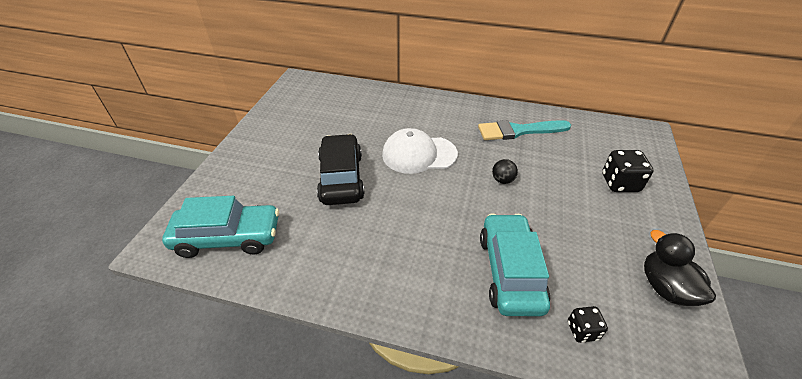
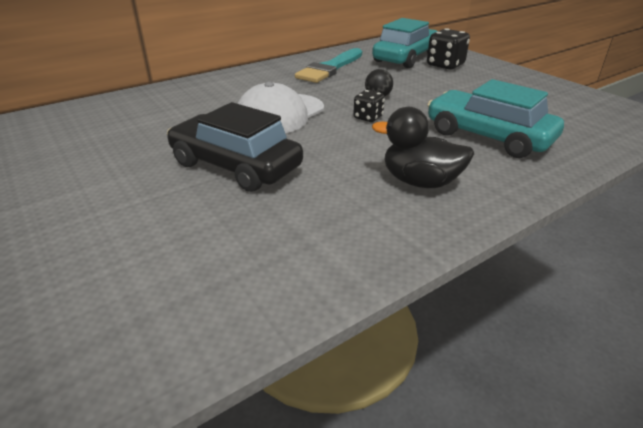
camera: 50 degrees left, 10 degrees down
turquoise car [162,196,279,258] -> turquoise car moved to [372,18,438,68]
black dice [568,306,608,343] -> black dice moved to [353,90,385,122]
black duck [644,230,716,306] -> black duck moved to [372,107,474,188]

